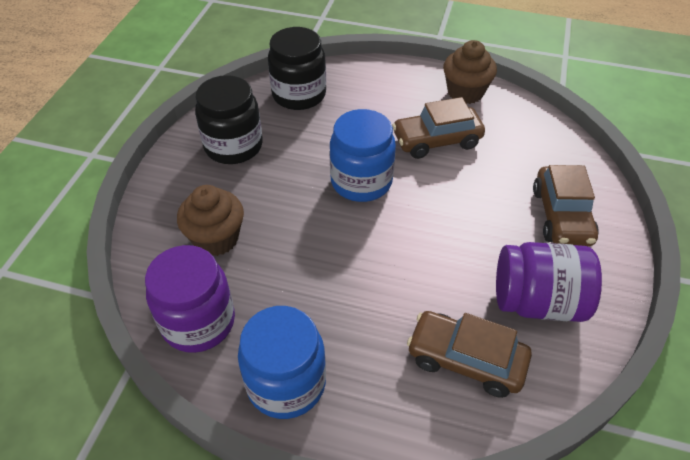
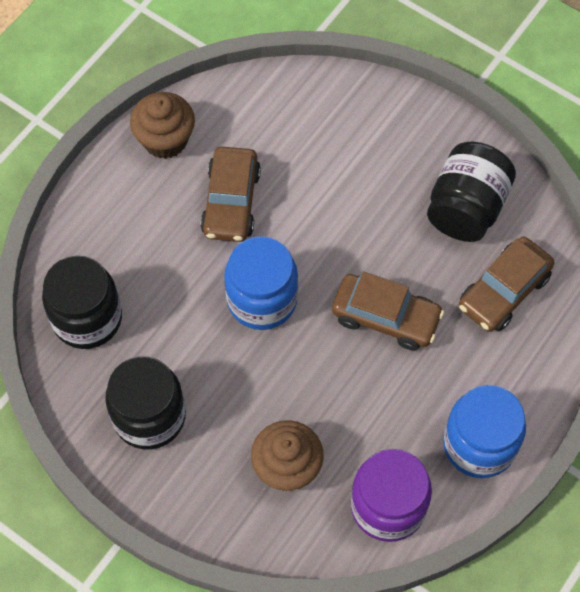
camera: 70 degrees left, 15 degrees up
purple jar [496,242,602,322] -> black jar [427,142,516,242]
brown car [533,165,599,246] -> brown car moved to [332,272,444,351]

